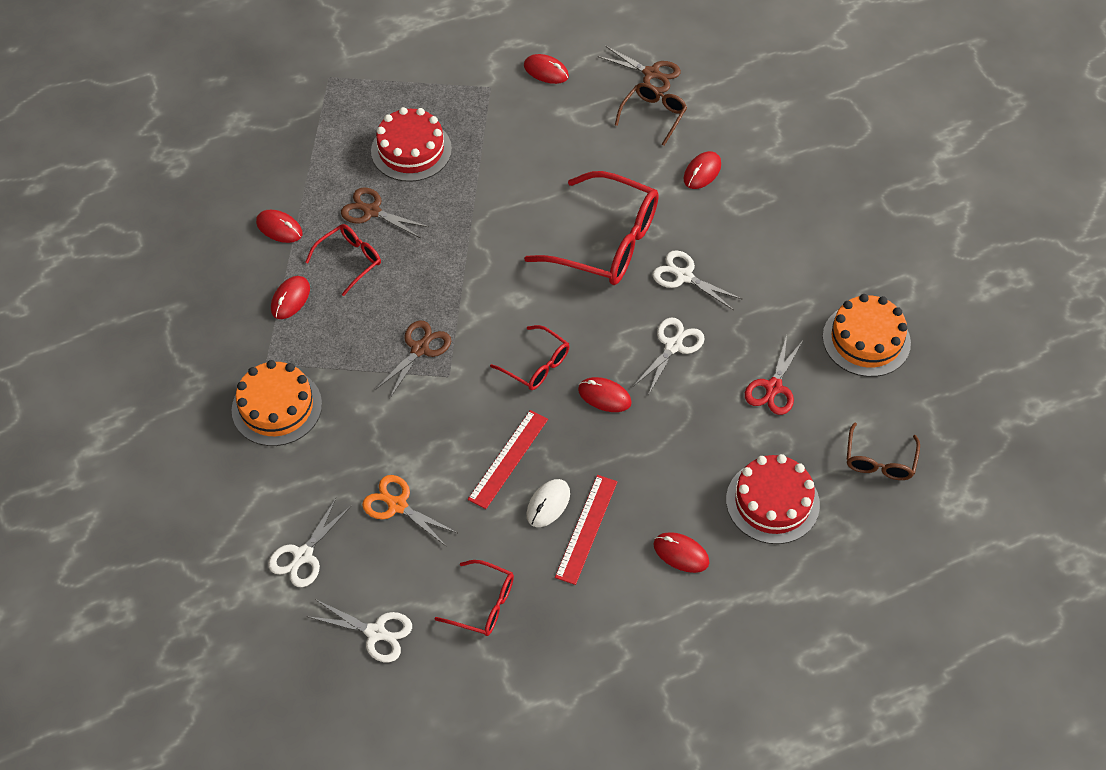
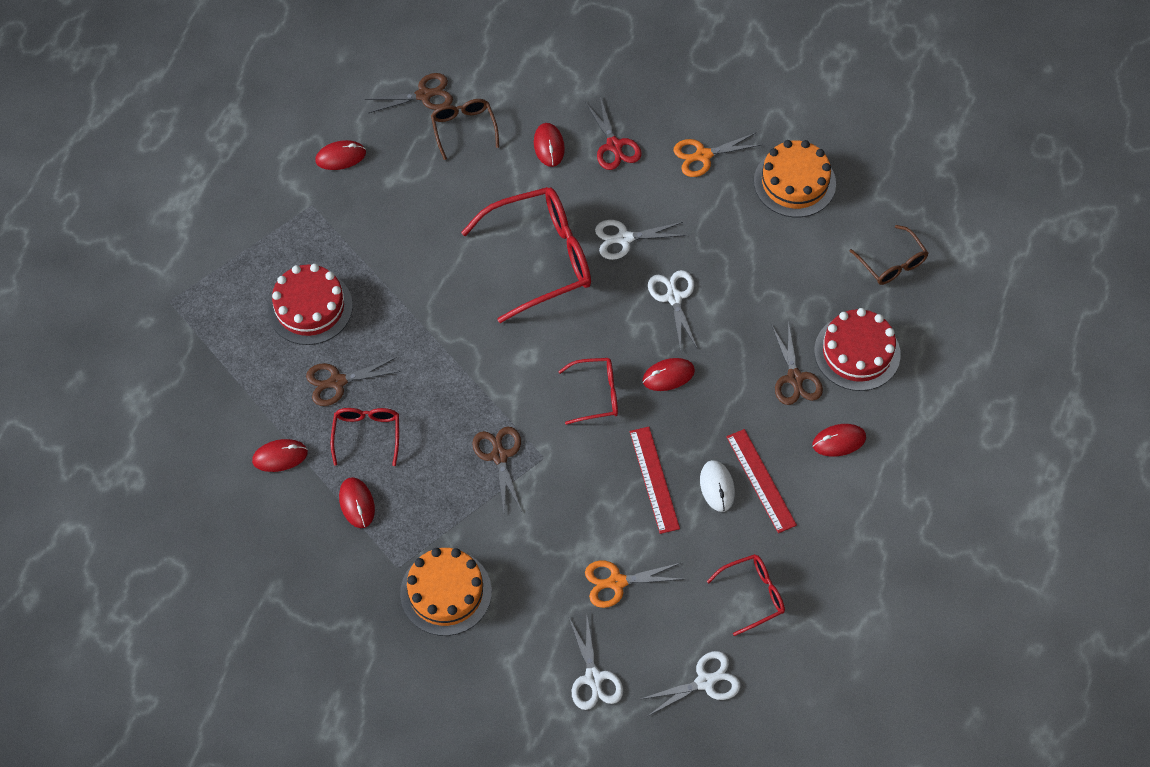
camera: 45 degrees left, 5 degrees up
red scissors [745,335,804,415] -> red scissors moved to [585,97,641,170]
none -> orange scissors [674,132,763,177]
none -> brown scissors [771,322,823,405]

